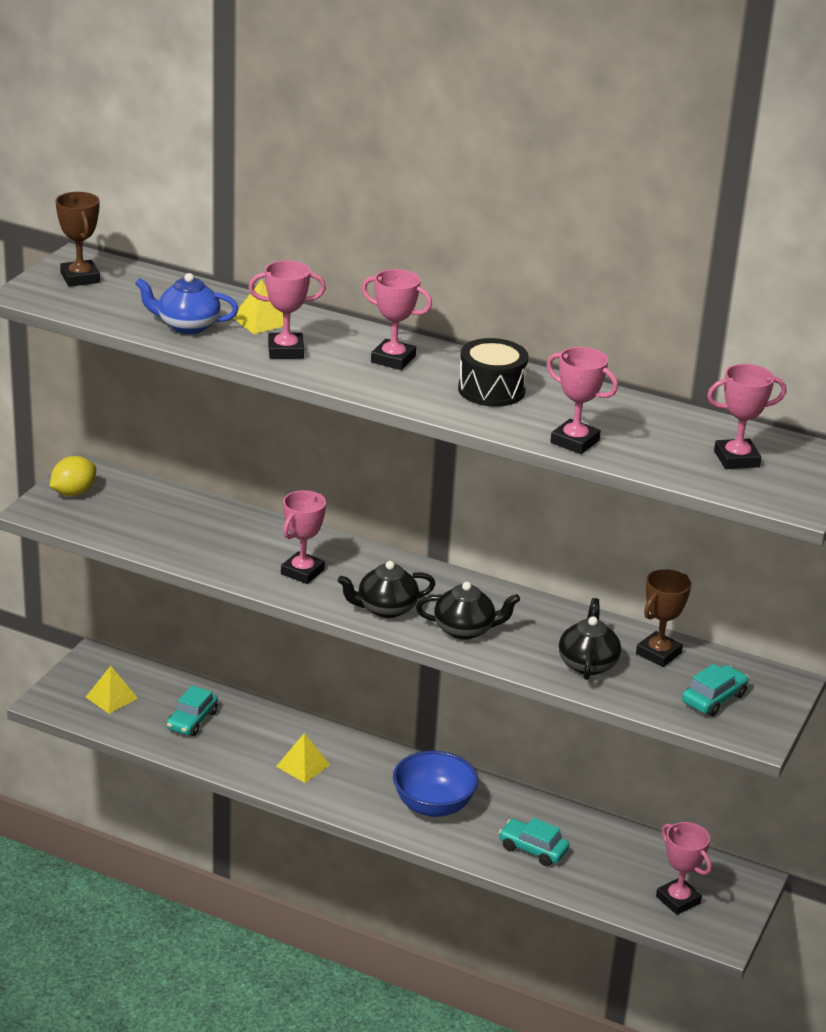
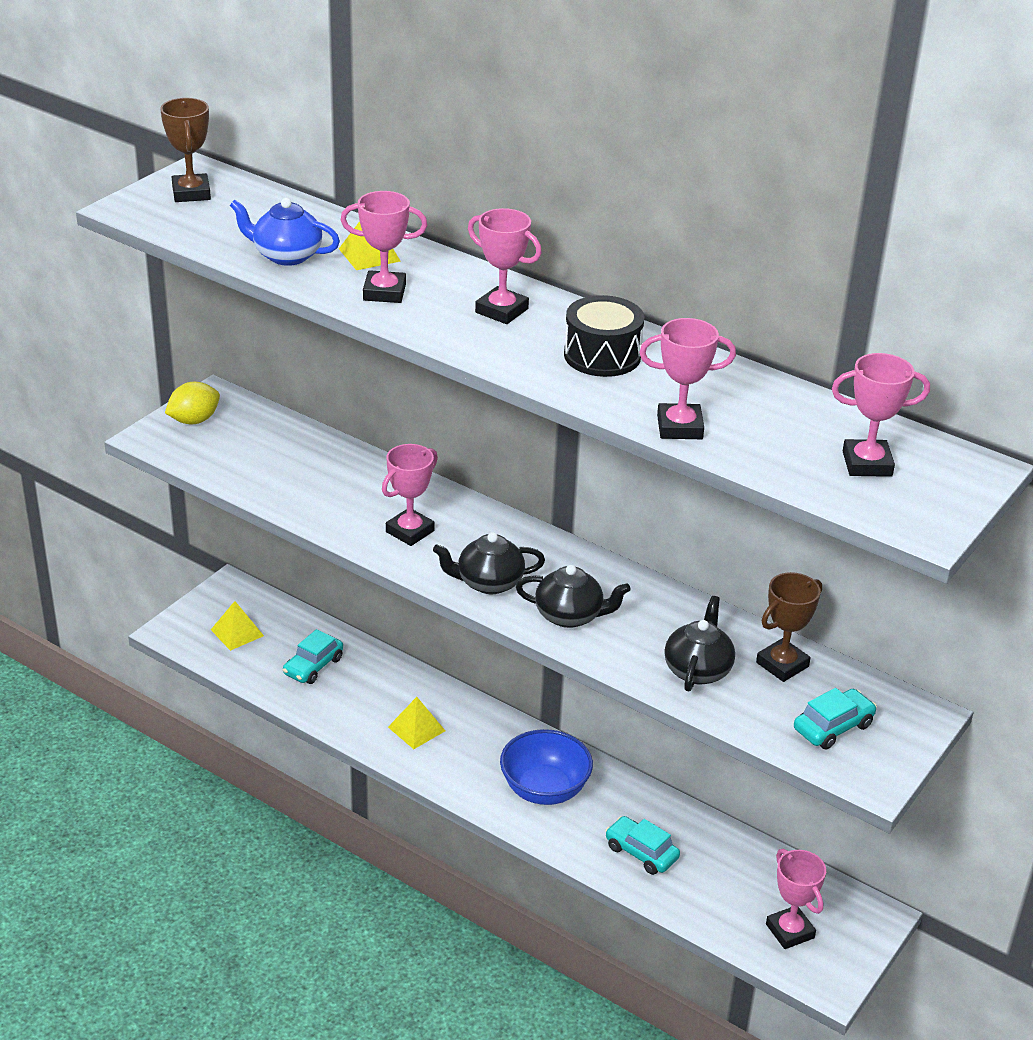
camera: 10 degrees right, 5 degrees up
pink trophy [546,347,618,454] -> pink trophy turned 45 degrees counterclockwise [639,318,736,439]

